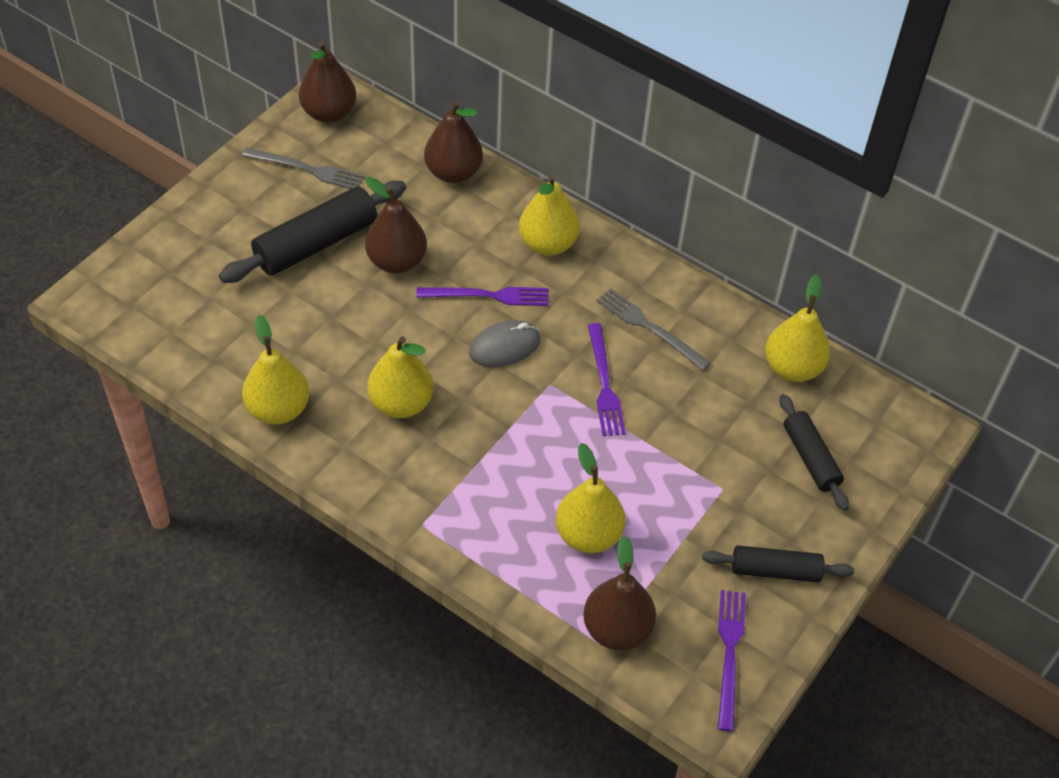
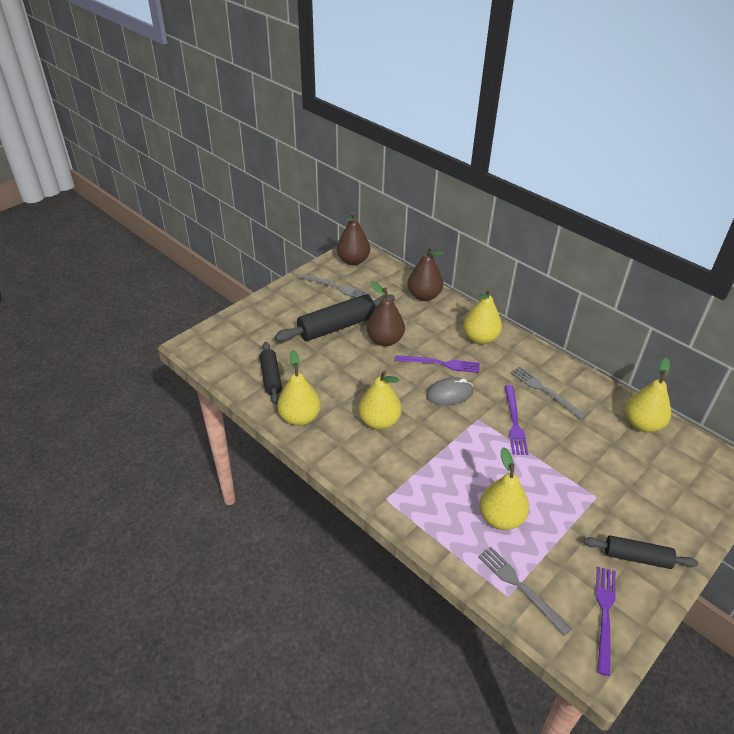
camera: 10 degrees right, 10 degrees down
brown pear [583,536,656,650] -> grey fork [478,547,572,636]
black rolling pin [779,394,849,511] -> black rolling pin moved to [260,342,282,404]

